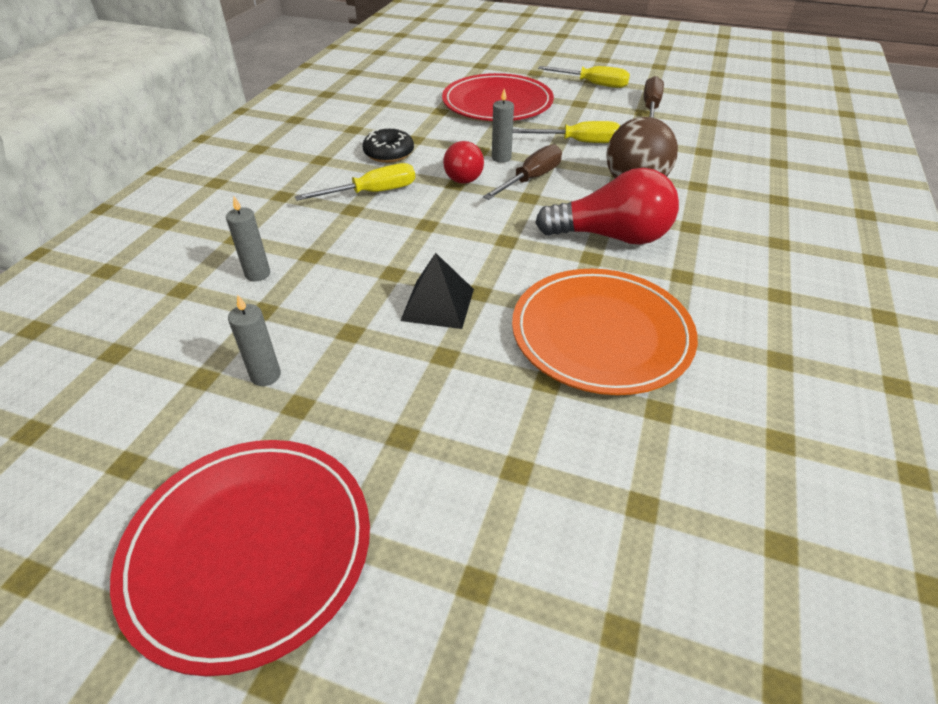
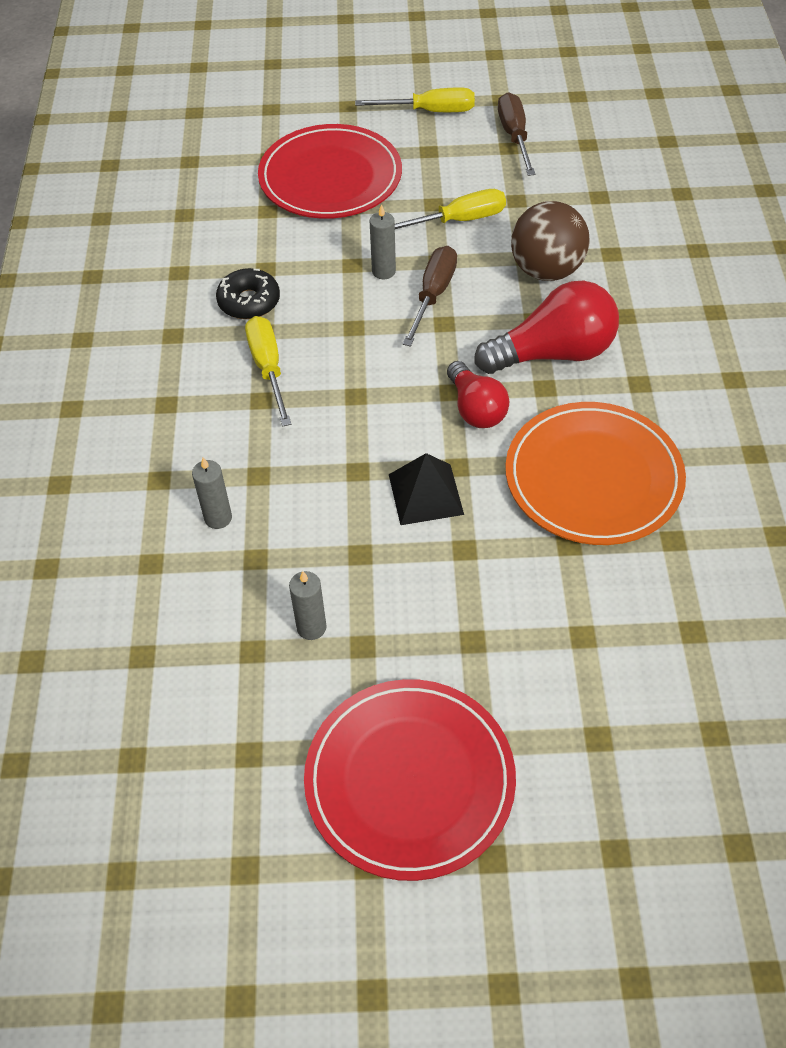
camera: 20 degrees left, 10 degrees up
yellow screwdriver [295,163,415,201] -> yellow screwdriver turned 60 degrees counterclockwise [245,316,291,427]
red light bulb [443,141,484,184] -> red light bulb moved to [447,361,509,428]

